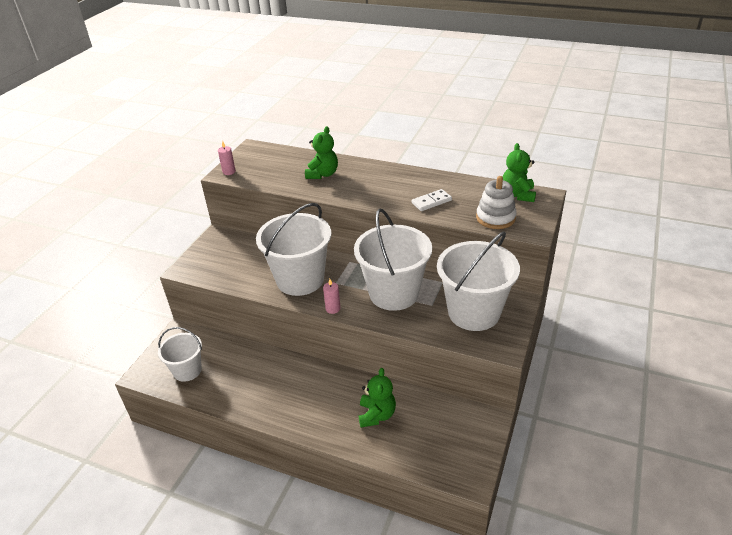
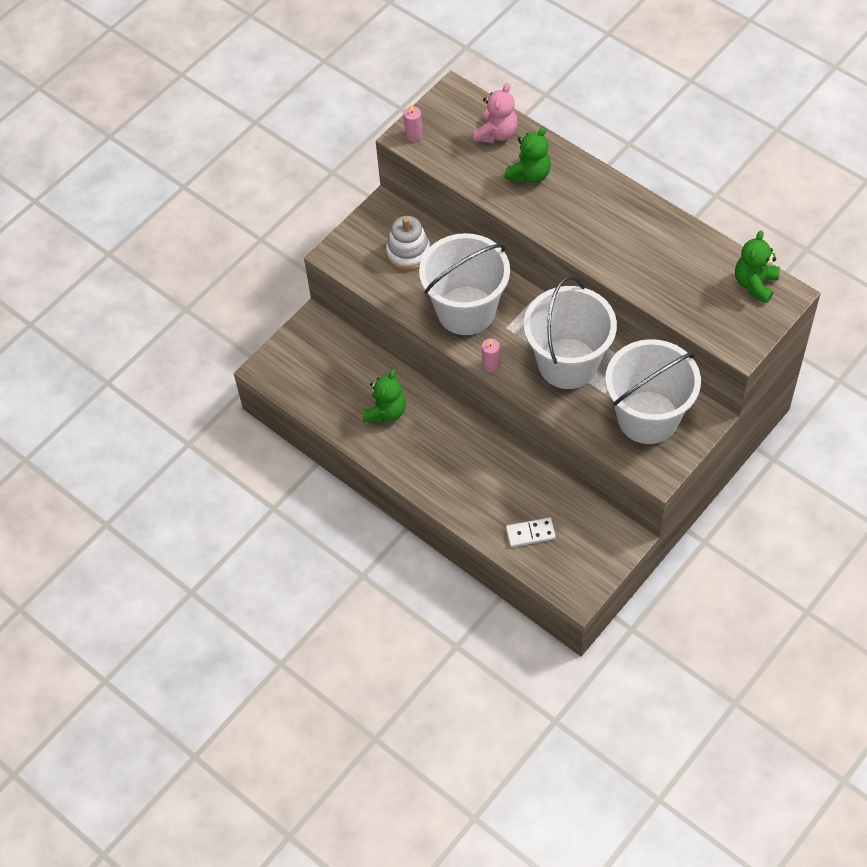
camera: 20 degrees right, 20 degrees up
white bucket [158,327,202,382] -> none
green teddy bear [359,368,396,428] -> green teddy bear moved to [363,369,406,423]
white domino [412,189,452,211] -> white domino moved to [506,518,556,547]
white stacking toy [476,176,517,229] -> white stacking toy moved to [386,216,430,270]
none -> pink teddy bear [474,83,518,143]

